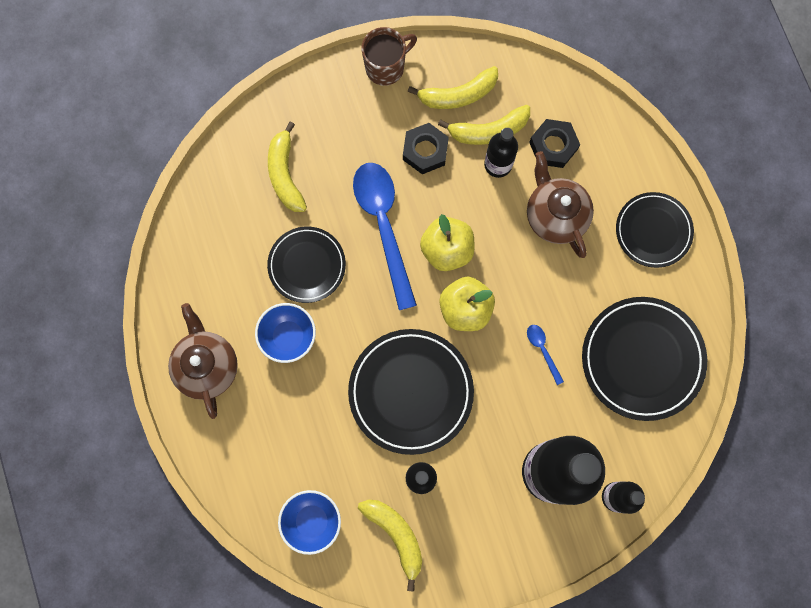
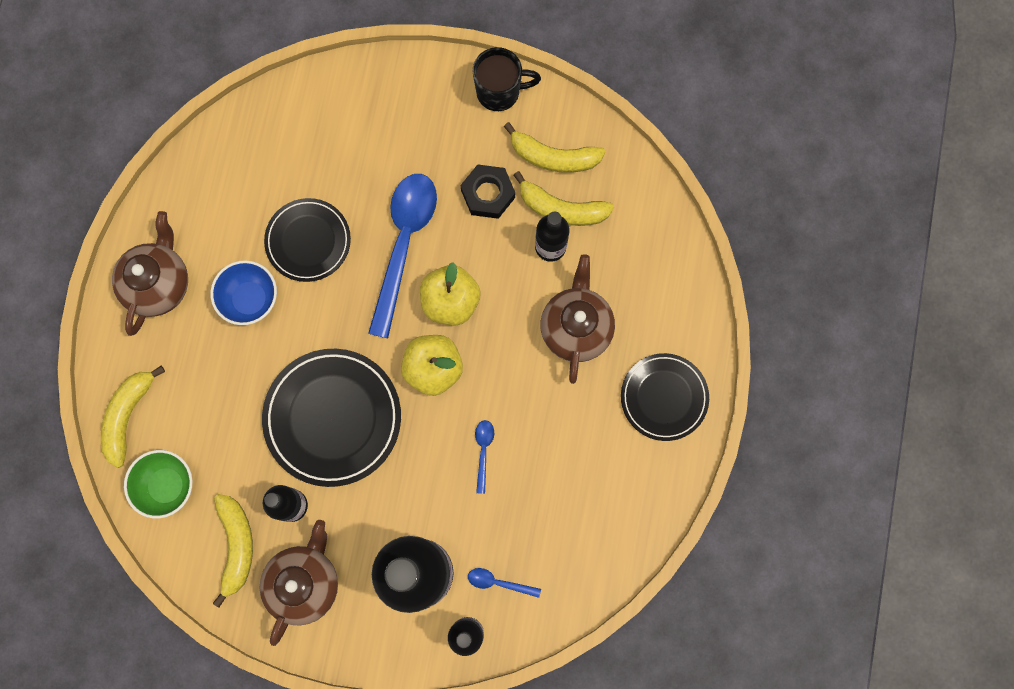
camera: 30 degrees right, 0 degrees up
yellow banana [268,121,307,212] -> yellow banana moved to [101,366,165,468]
blue bowl [278,490,341,555] -> green bowl [124,450,193,519]
brown mug [361,27,417,86] -> black mug [473,47,541,111]
black nut [529,119,580,168] -> none
black plate [582,297,707,421] -> none
none -> brown teapot [260,520,338,646]
none -> blue spoon [468,568,541,598]

